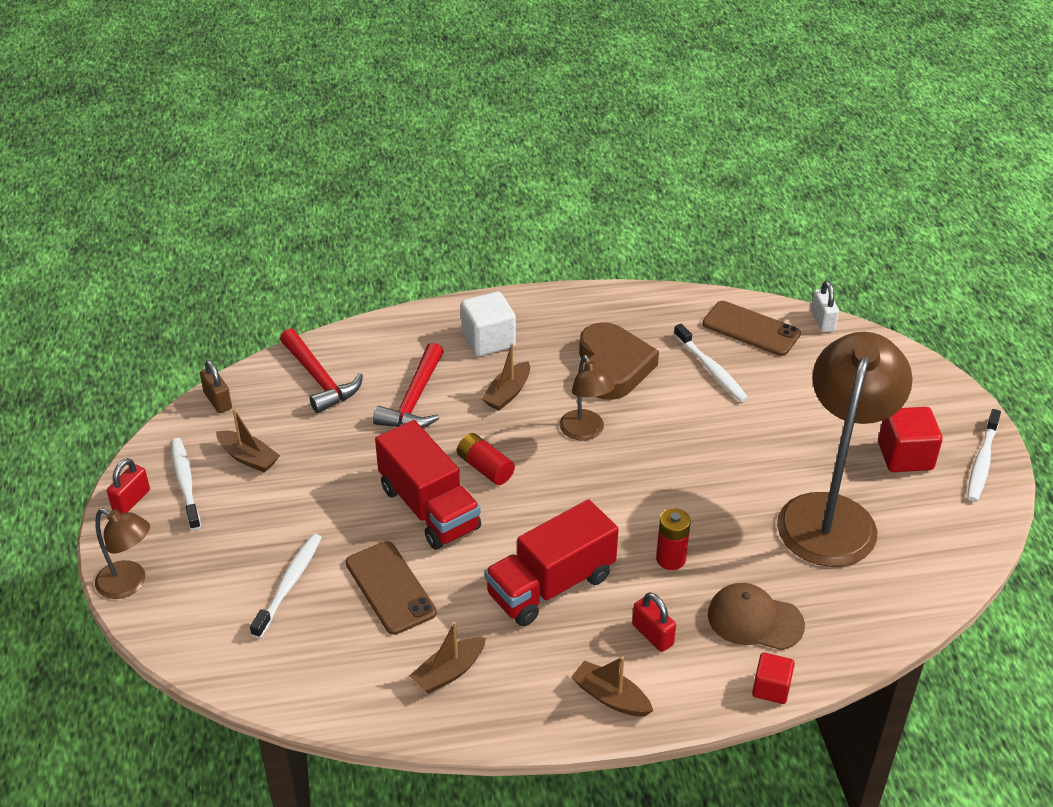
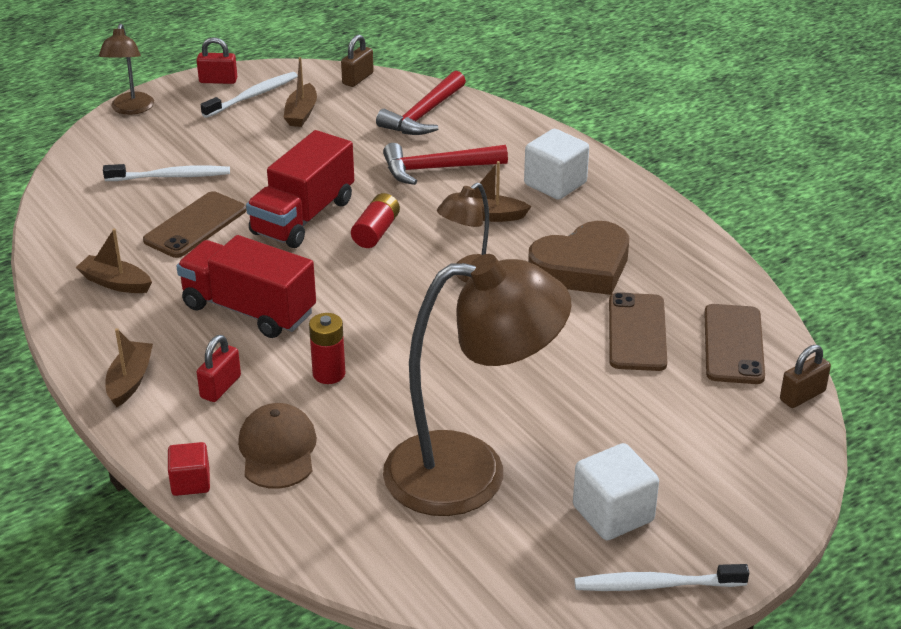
camera: 65 degrees right, 5 degrees down
white toothbrush [674,324,748,402] -> brown phone [609,292,667,371]
white padlock [811,281,839,332] -> brown padlock [780,345,831,408]
red cube [878,407,943,472] -> white cube [573,443,659,540]

